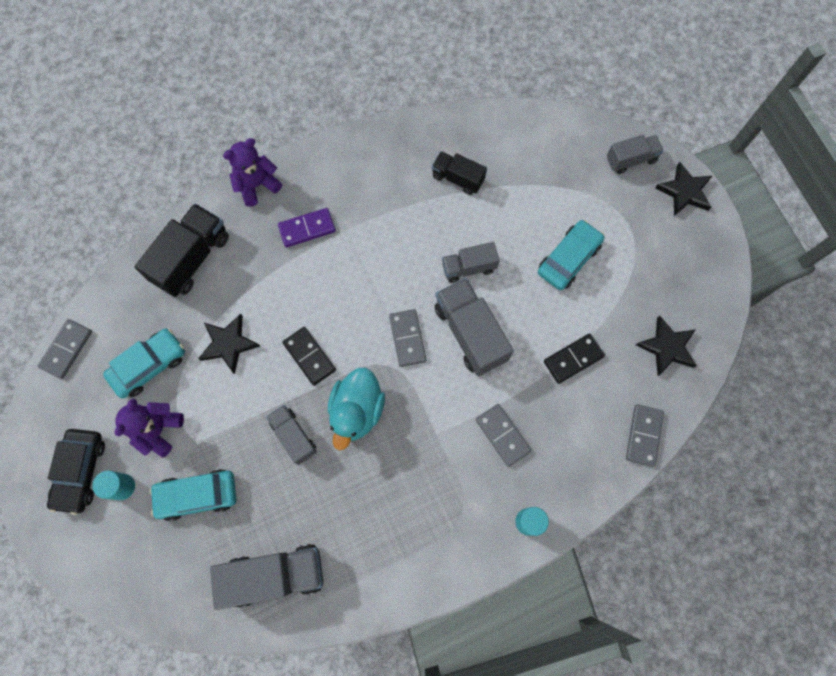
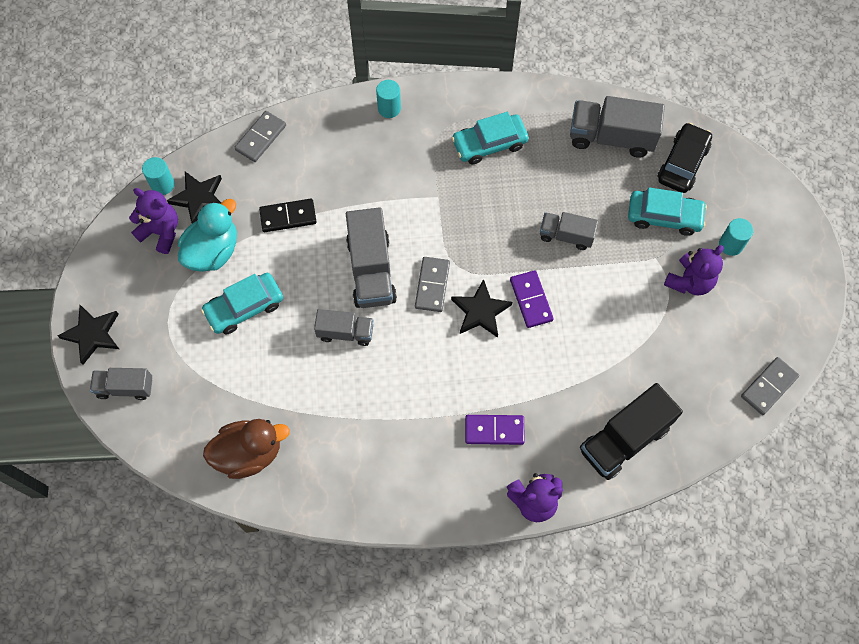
camera: 160 degrees left, 5 degrees down
black car [47,429,105,515] -> black car moved to [657,123,712,193]
turquoise car [103,329,185,398] -> turquoise car moved to [452,112,529,164]
black star [198,314,260,374] -> black star moved to [451,279,512,338]
grey truck [266,405,317,465] -> grey truck turned 120 degrees clockwise [540,212,598,250]
black domino [282,327,336,386] -> purple domino [510,270,554,328]
turquoise duck [328,368,385,450] -> turquoise duck moved to [178,199,237,272]
black truck [432,151,487,195] -> none
grey domino [476,404,531,467] -> none
none -> purple teddy bear [129,188,178,254]
none -> turquoise cylinder [142,157,175,195]
none -> brown duck [203,419,290,479]

